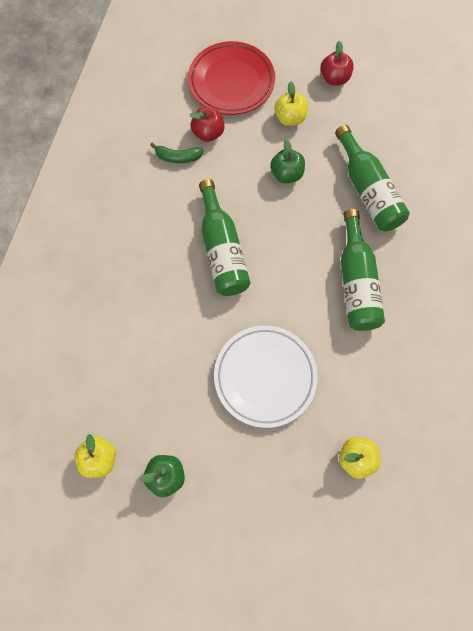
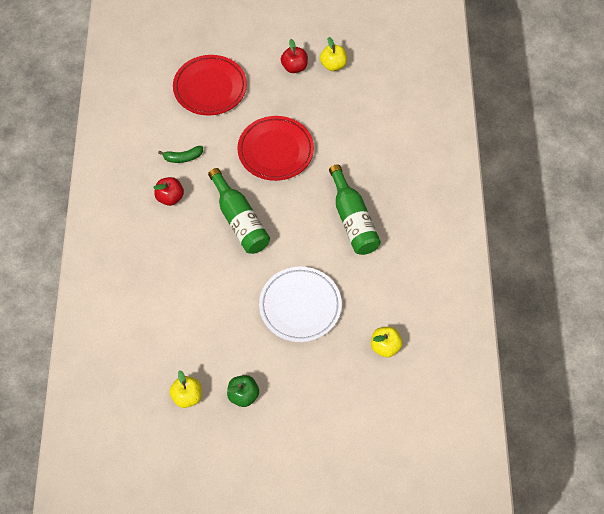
camera: 15 degrees left, 10 degrees down
red apple [190,107,225,142] -> red apple moved to [154,177,184,206]
green apple [270,139,305,183] -> red plate [237,116,314,181]
yellow apple [274,81,308,126] -> yellow apple moved to [320,37,347,71]
green bottle [335,125,410,231] -> none

